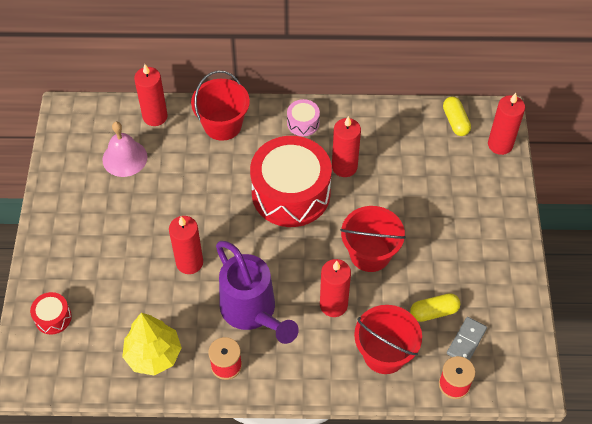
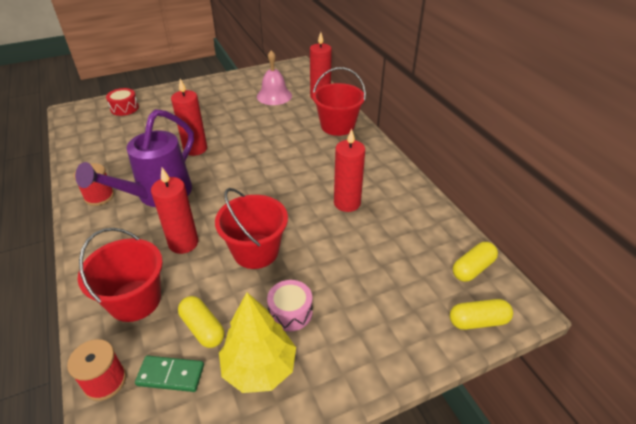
camera: 65 degrees right, 15 degrees down
yellow tree [122,313,182,376] -> yellow tree moved to [219,292,296,393]
red drum [250,136,332,227] -> none
pink drum [287,99,320,136] -> pink drum moved to [267,280,313,331]
grey domino [447,317,487,361] -> green domino [135,355,204,392]
red candle [488,93,525,155] -> yellow capsule [450,299,513,330]

